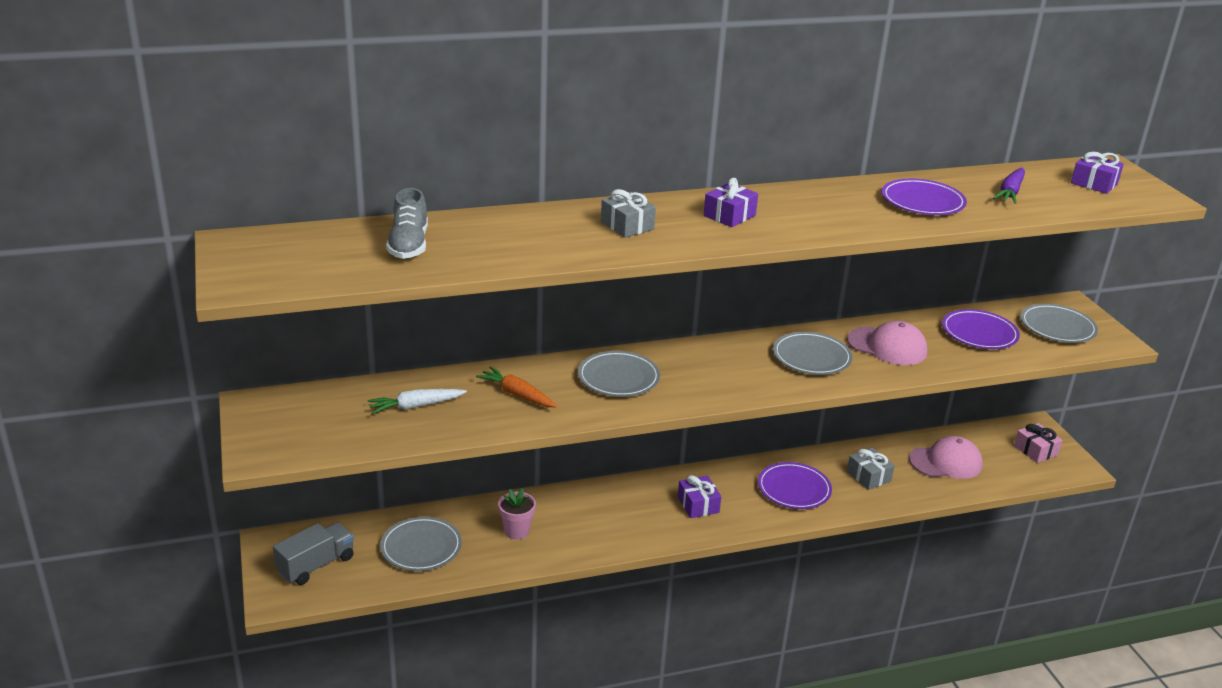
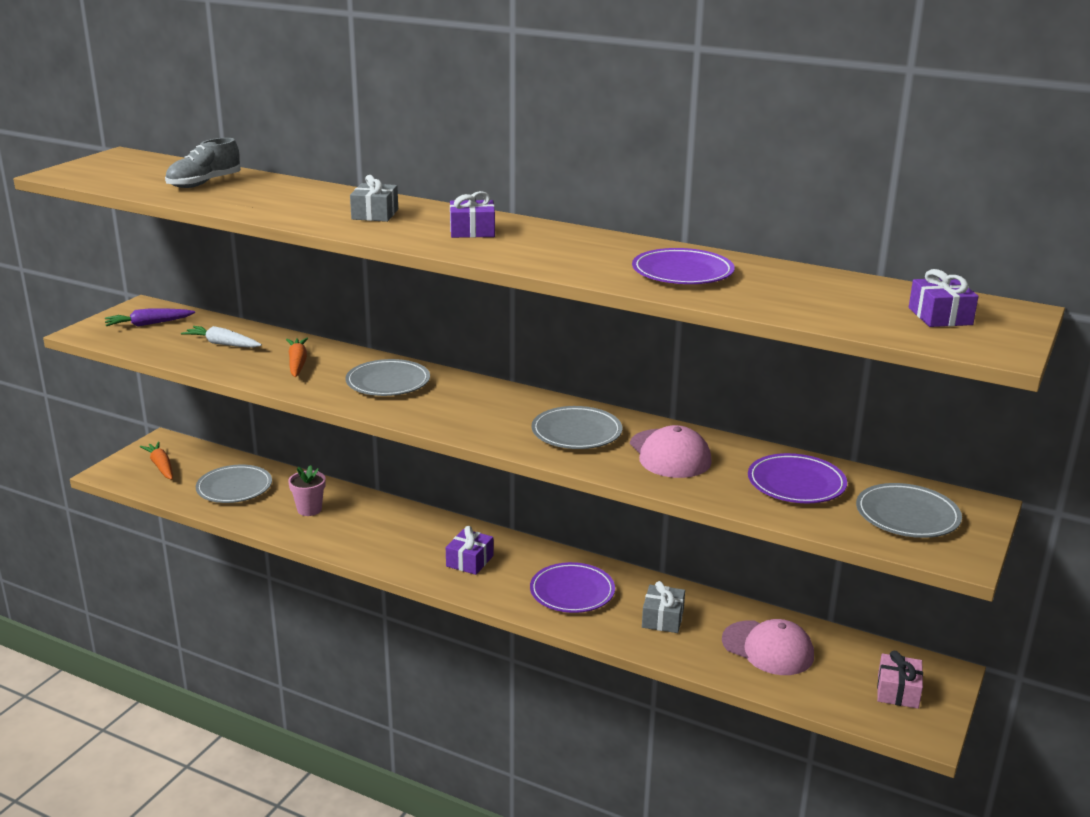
camera: 45 degrees right, 5 degrees down
grey truck [273,522,354,585] -> orange carrot [140,442,173,480]
purple carrot [993,168,1025,204] -> purple carrot moved to [105,308,195,327]

